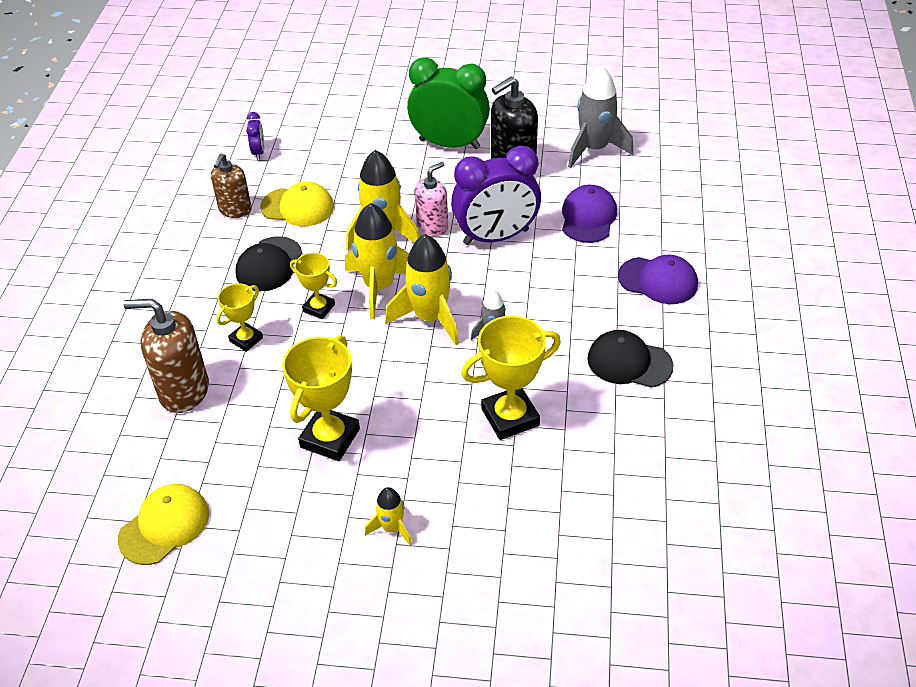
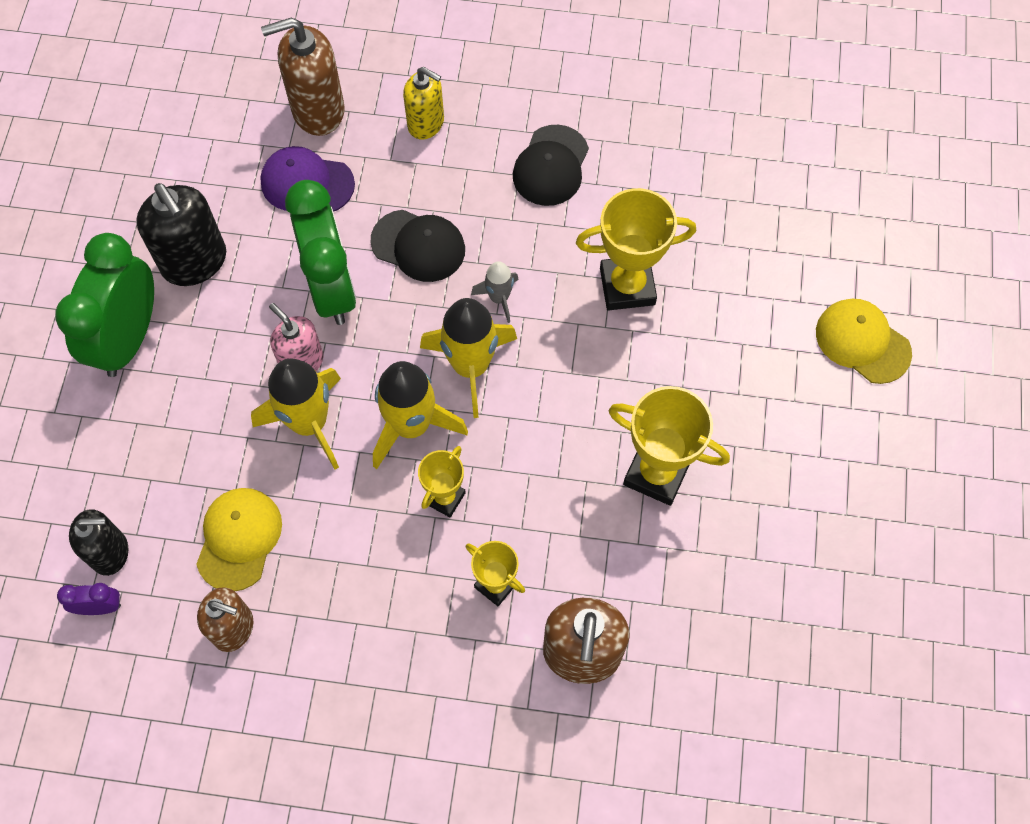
camera: 90 degrees left, 20 degrees up
yellow cap [118,484,209,565] -> yellow cap moved to [816,299,912,384]
black cap [235,236,302,291] -> black cap moved to [370,210,465,282]
yellow rocket [365,487,412,546] -> none
purple clock [451,146,541,245] -> green clock [285,180,356,325]
yellow trophy [461,315,561,440] -> yellow trophy turned 75 degrees counterclockwise [576,188,696,311]
grey rocket [568,66,634,168] -> none
purple cap [618,255,698,304] -> yellow soap dispenser [403,67,444,140]
none -> black soap dispenser [69,509,129,576]
none -> brown soap dispenser [261,17,345,136]

